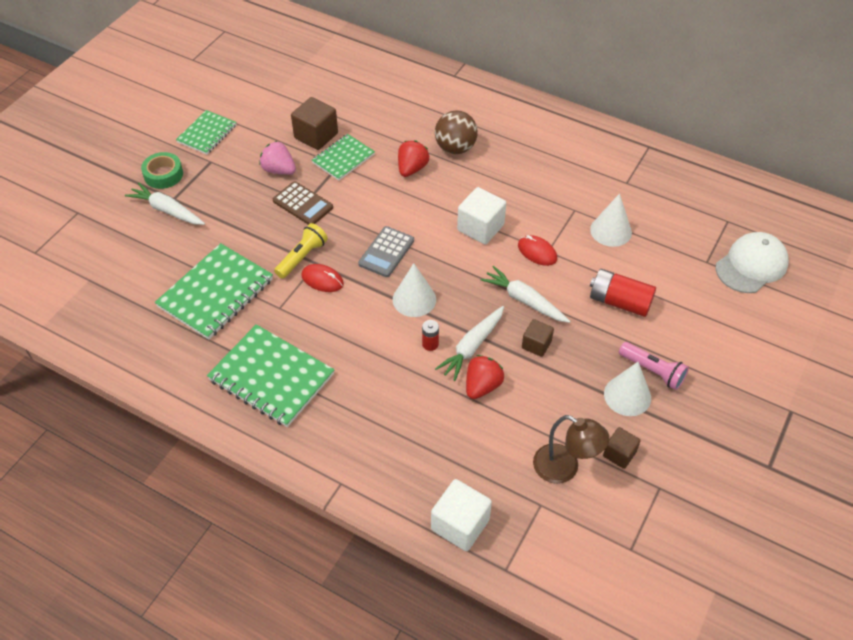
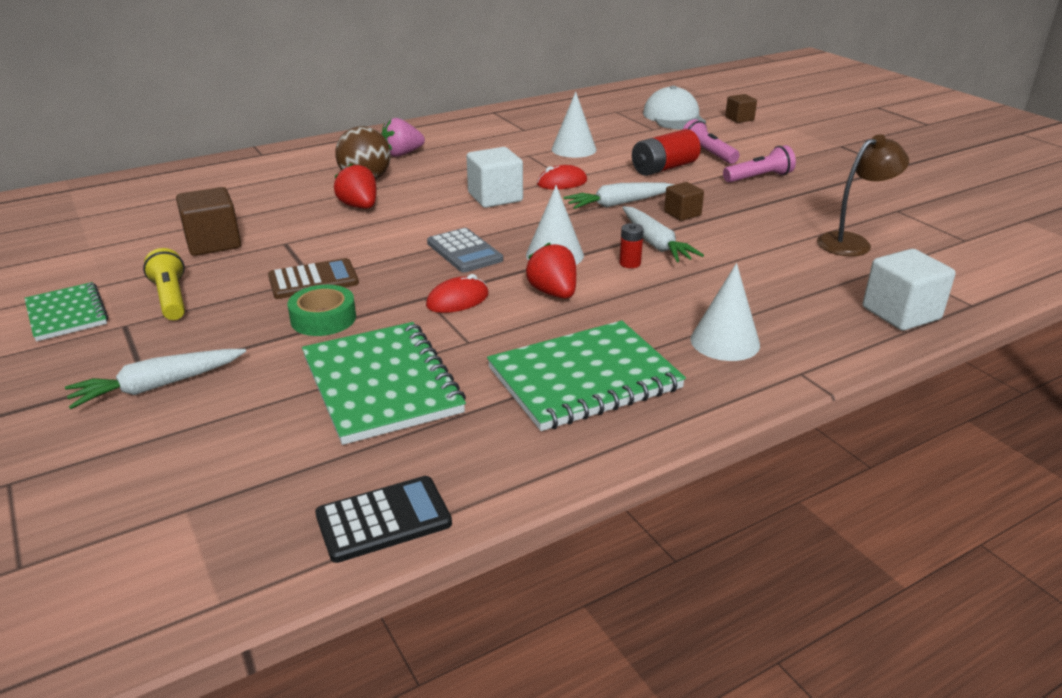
camera: 60 degrees left, 20 degrees down
green tape [141,152,183,189] -> green tape moved to [288,285,356,336]
pink strawberry [259,141,296,175] -> pink strawberry moved to [382,118,425,157]
yellow flashlight [274,223,328,279] -> yellow flashlight moved to [143,248,185,320]
green notebook [312,134,375,180] -> none
red strawberry [466,355,504,399] -> red strawberry moved to [526,243,576,299]
brown cube [603,427,641,469] -> brown cube moved to [725,94,757,123]
white cone [604,362,651,416] -> white cone moved to [690,263,760,361]
none -> black calculator [315,476,452,563]
none -> pink flashlight [682,119,740,164]

